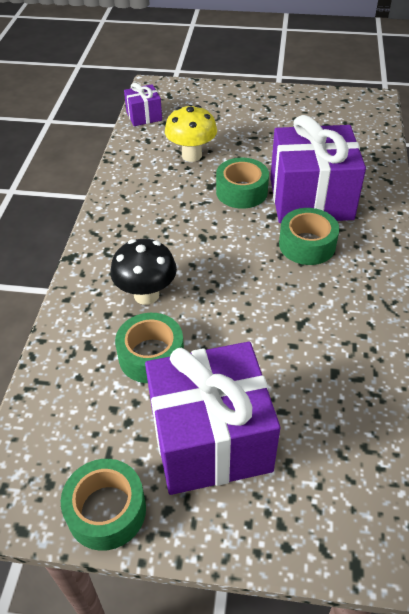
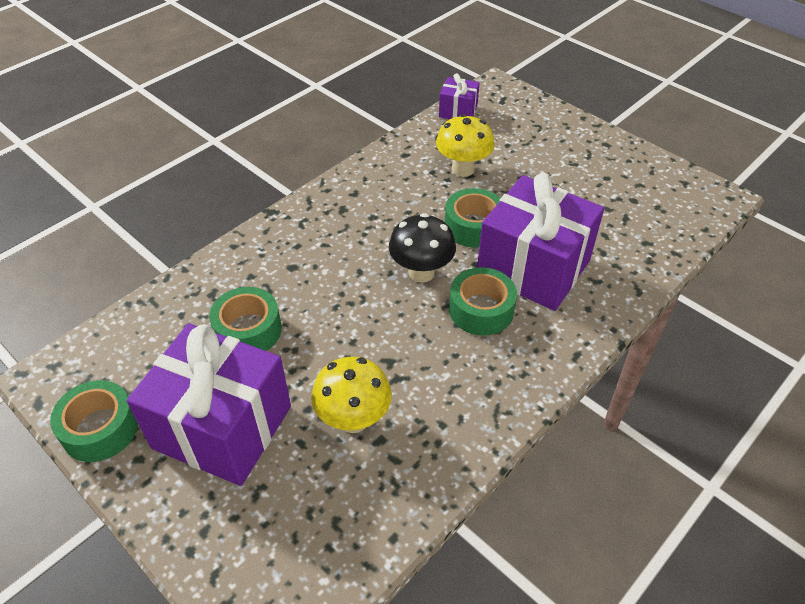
camera: 35 degrees right, 0 degrees up
black mushroom [110,239,177,305] -> black mushroom moved to [389,213,456,283]
none -> yellow mushroom [311,357,392,433]

